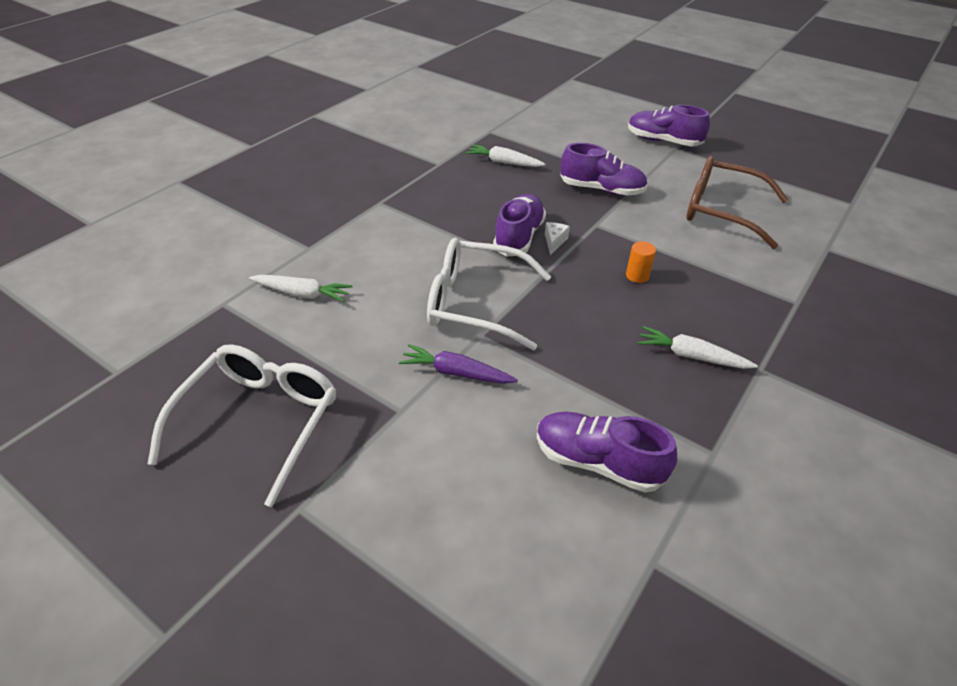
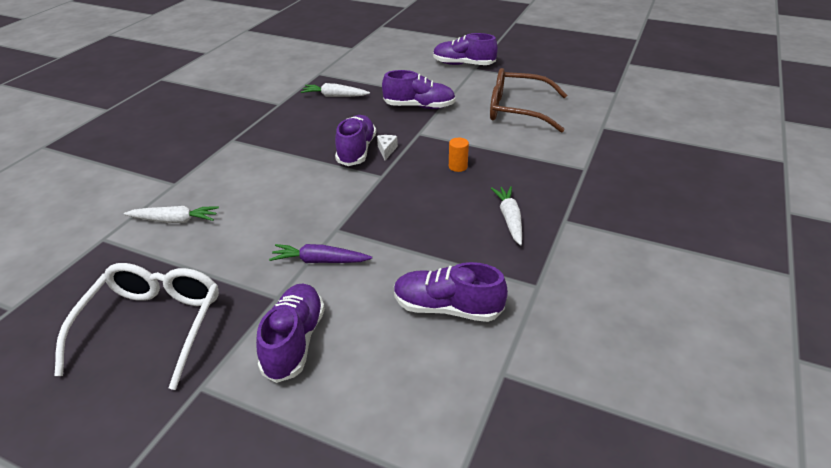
camera: 10 degrees left, 5 degrees down
white glasses [427,238,551,350] -> none
white carrot [638,326,758,369] -> white carrot turned 75 degrees clockwise [491,186,522,245]
none -> purple shoe [256,283,325,383]

